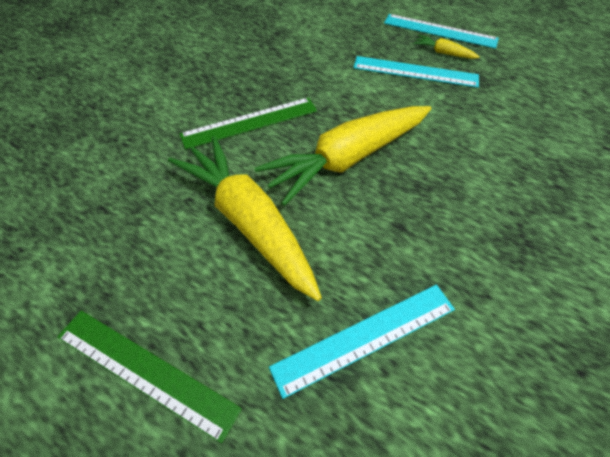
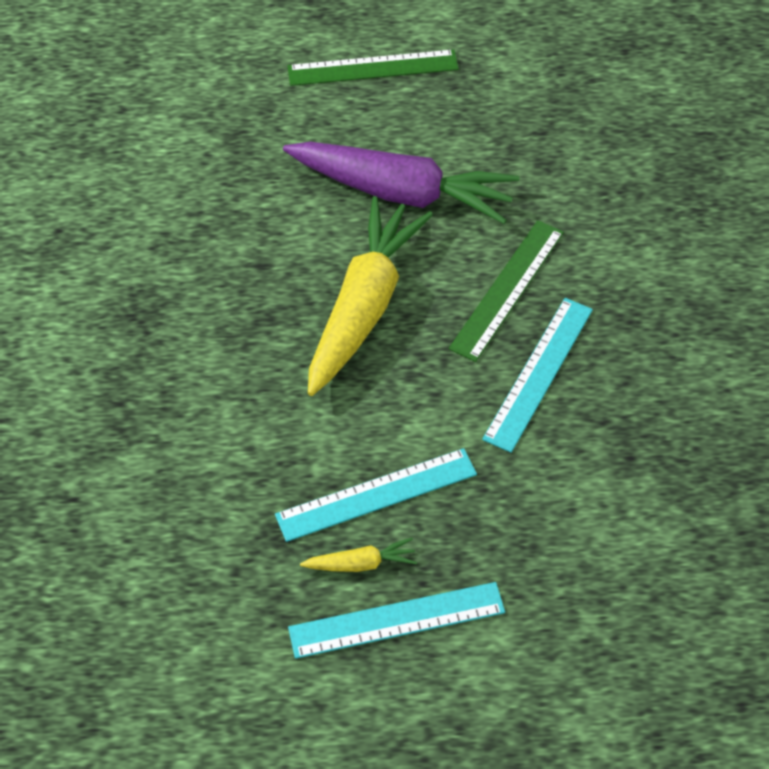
camera: 145 degrees right, 0 degrees up
yellow carrot [168,136,322,301] -> purple carrot [283,142,519,224]
turquoise ruler [269,285,455,399] -> turquoise ruler moved to [482,298,593,453]

